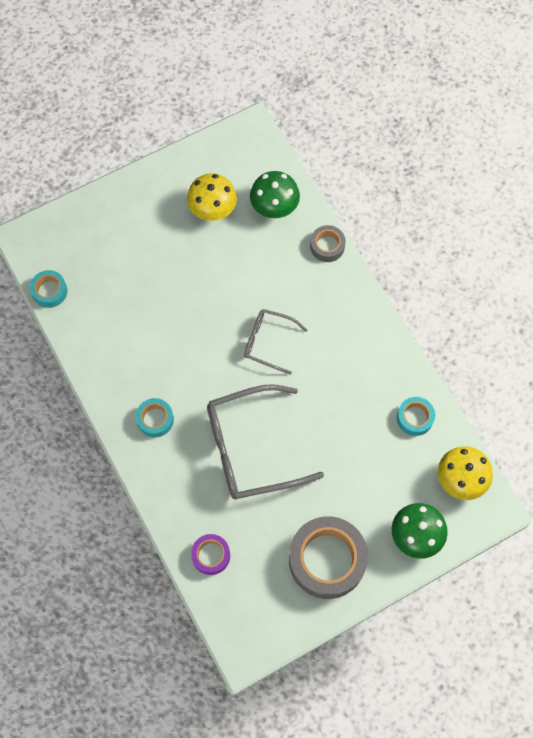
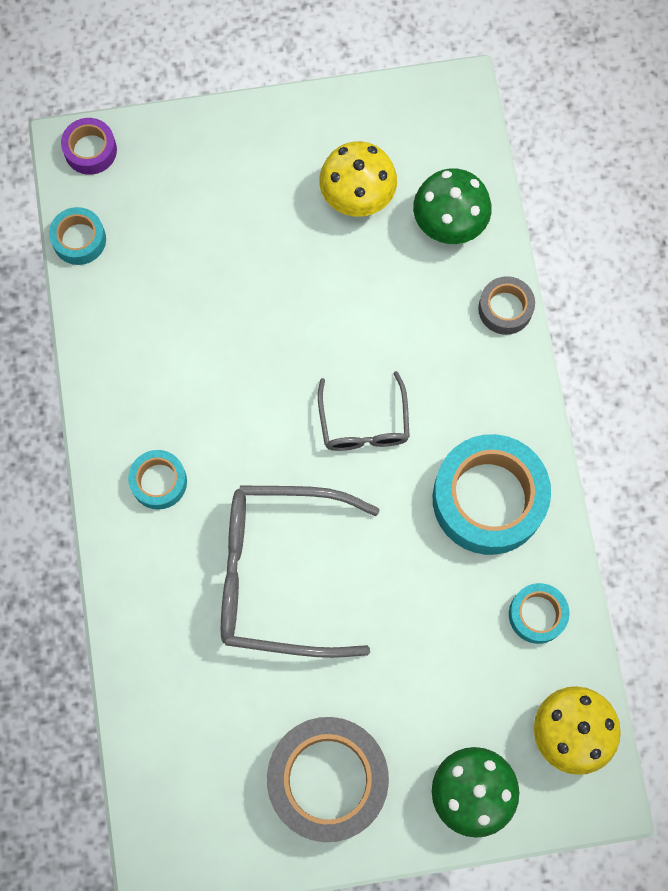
camera: 20 degrees right, 5 degrees up
purple tape [191,534,230,575] -> purple tape moved to [61,118,117,175]
grey glasses [244,309,307,375] -> grey glasses turned 135 degrees counterclockwise [318,371,410,451]
none -> turquoise tape [433,434,551,555]

